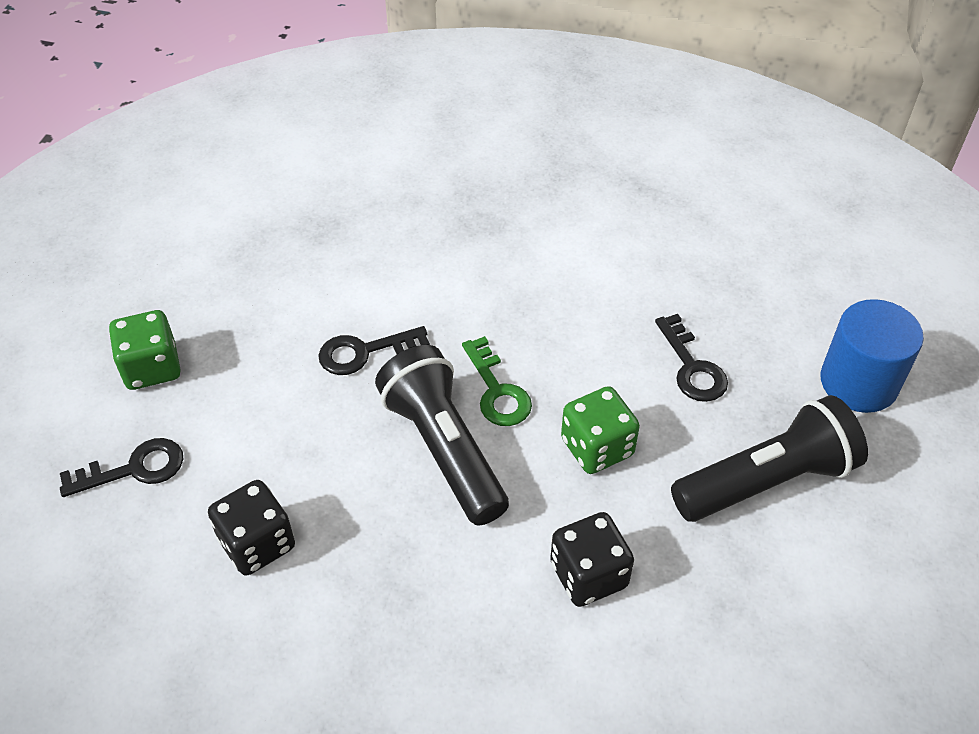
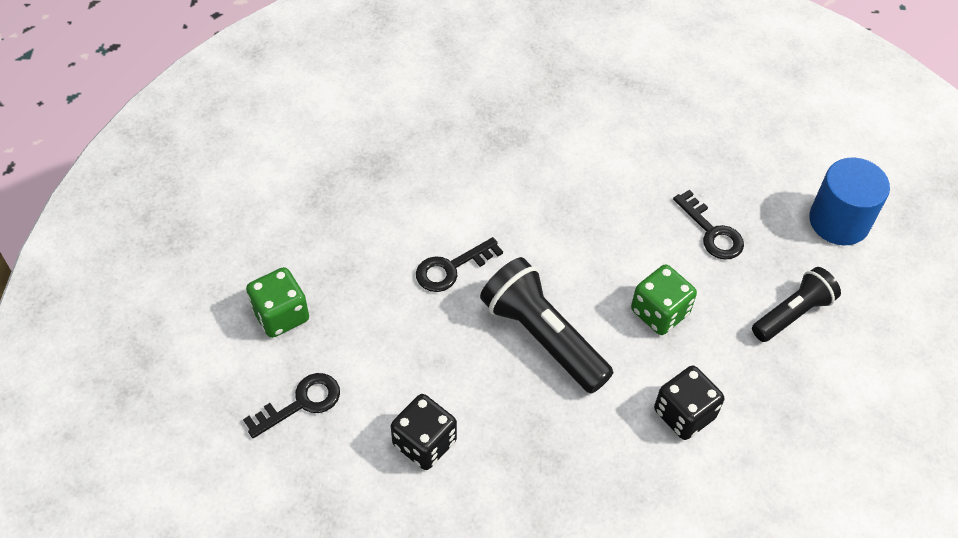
camera: 15 degrees left, 5 degrees up
green key [462,336,532,426] -> none
black flashlight [671,395,868,522] -> black flashlight [752,267,841,342], size x0.65

